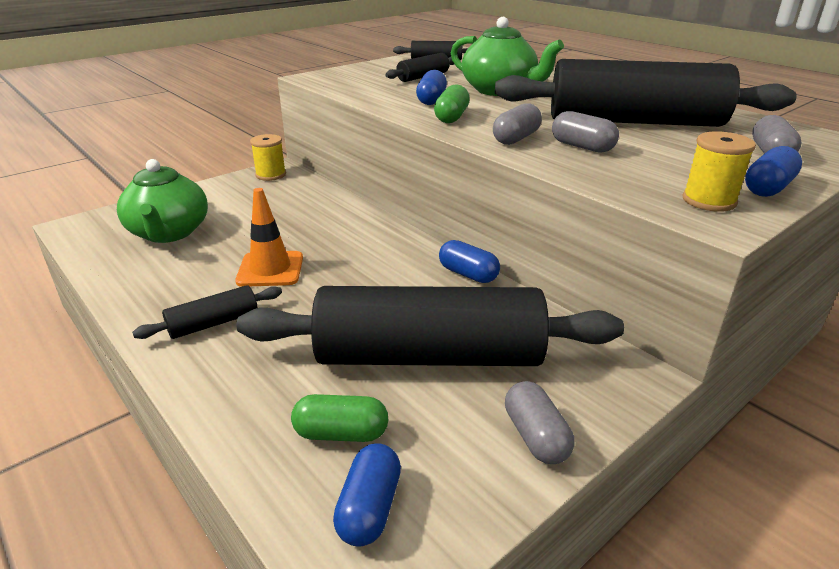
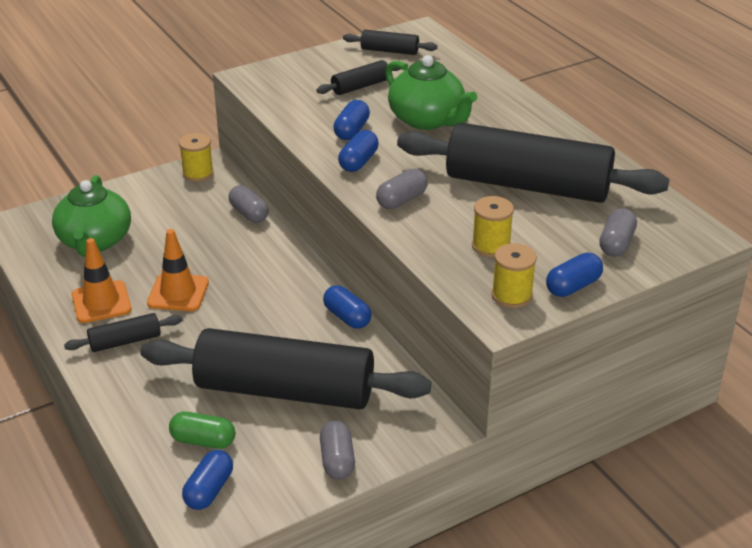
camera: 10 degrees right, 5 degrees up
green capsule [434,84,470,123] -> blue capsule [338,130,378,172]
grey capsule [552,111,619,153] -> grey capsule moved to [228,185,269,223]
none -> orange traffic cone [72,238,132,323]
none -> yellow spool [472,196,514,257]

